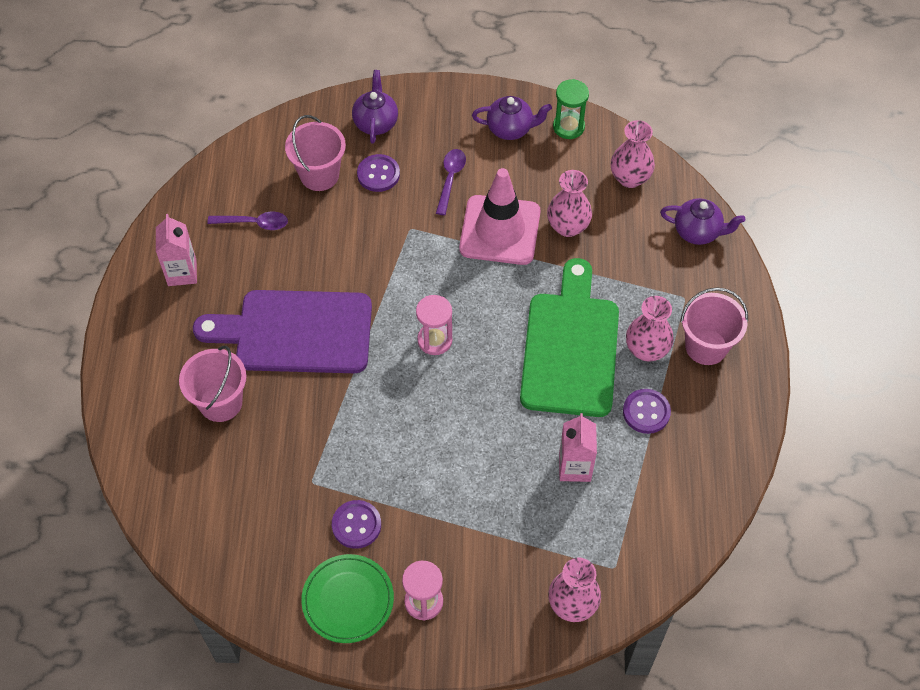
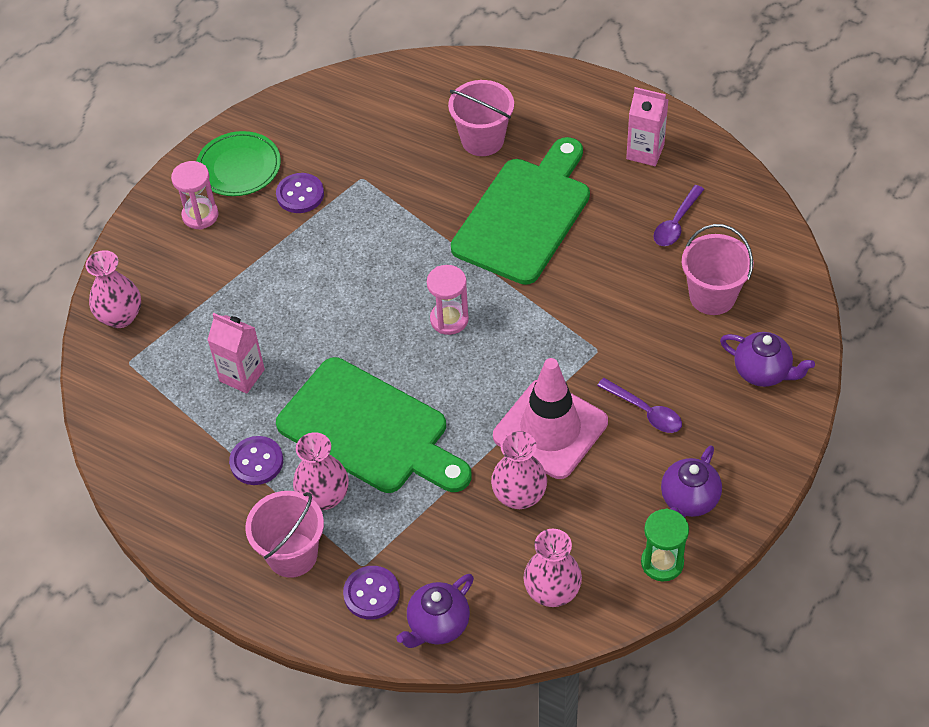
camera: 120 degrees right, 5 degrees down
purple cutting board [193,290,372,373] -> green cutting board [451,137,590,285]
purple button [357,154,400,192] -> purple button moved to [343,566,400,620]

